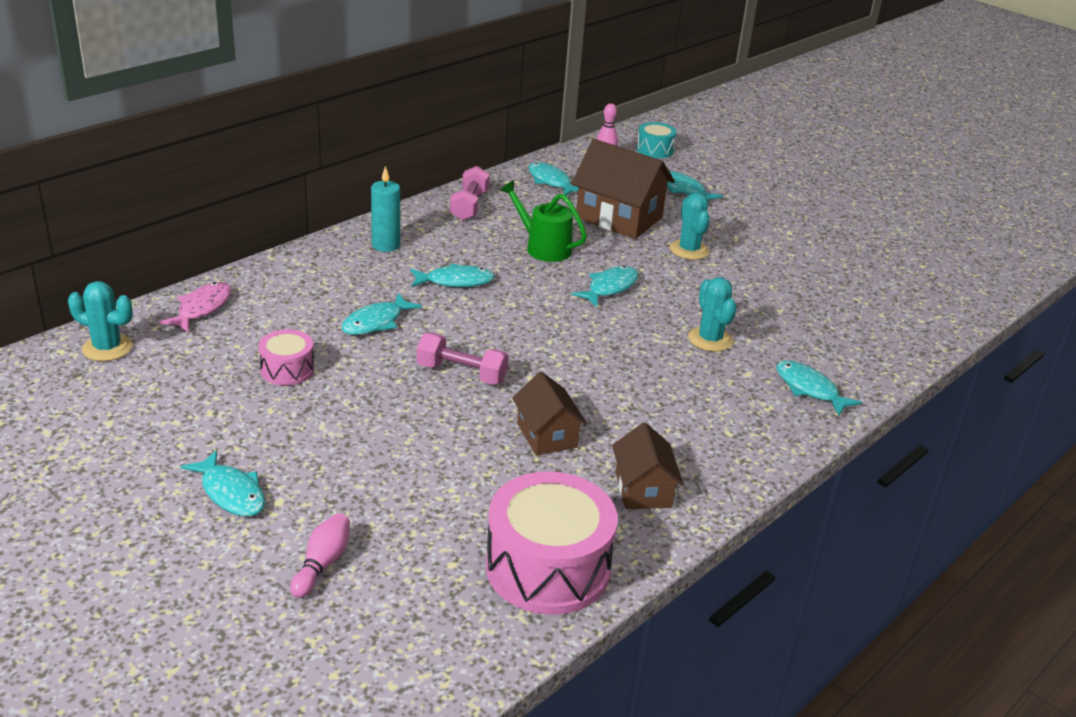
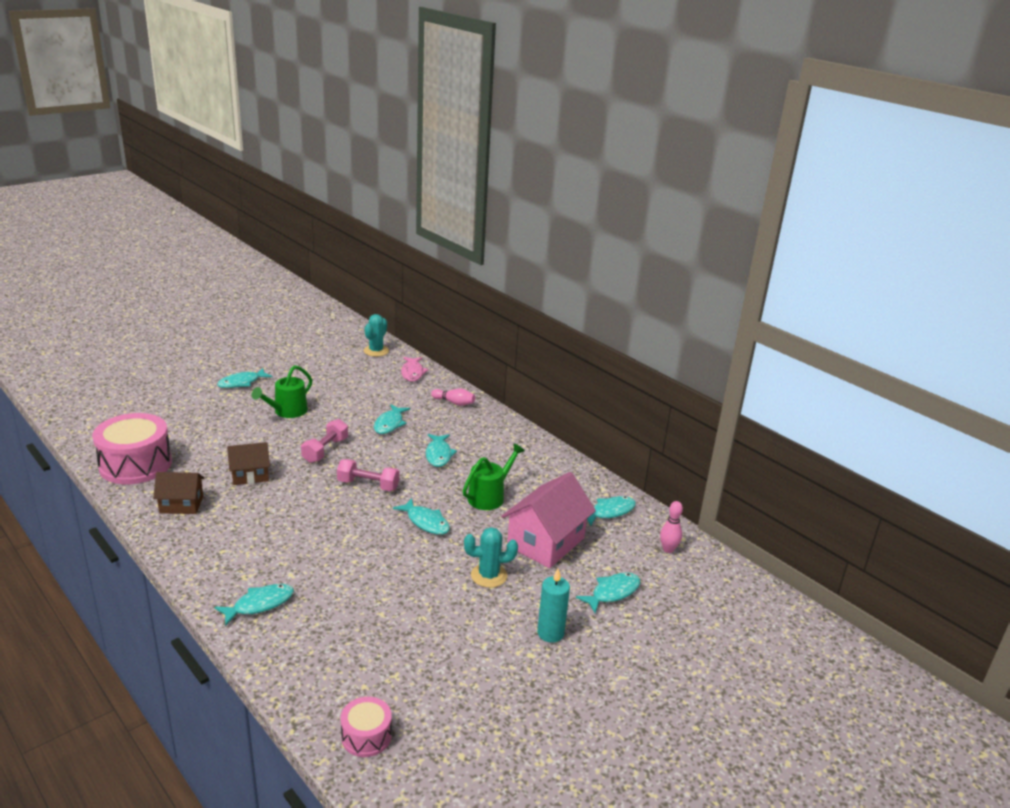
camera: 95 degrees right, 5 degrees down
pink fish [159,282,232,332] -> pink fish turned 60 degrees clockwise [401,357,428,382]
pink drum [258,329,314,386] -> pink drum moved to [341,697,392,757]
pink bowling pin [290,513,350,598] -> pink bowling pin moved to [431,388,475,406]
turquoise fish [341,293,422,335] -> turquoise fish turned 120 degrees counterclockwise [374,404,410,434]
turquoise candle [371,166,400,252] -> turquoise candle moved to [537,569,570,642]
pink dumbbell [450,166,490,221] -> pink dumbbell moved to [337,459,399,491]
brown house [571,139,675,239] -> pink house [501,472,596,568]
turquoise drum [637,122,676,158] -> none
turquoise cactus [688,277,736,352] -> none
none -> green watering can [252,365,312,418]

